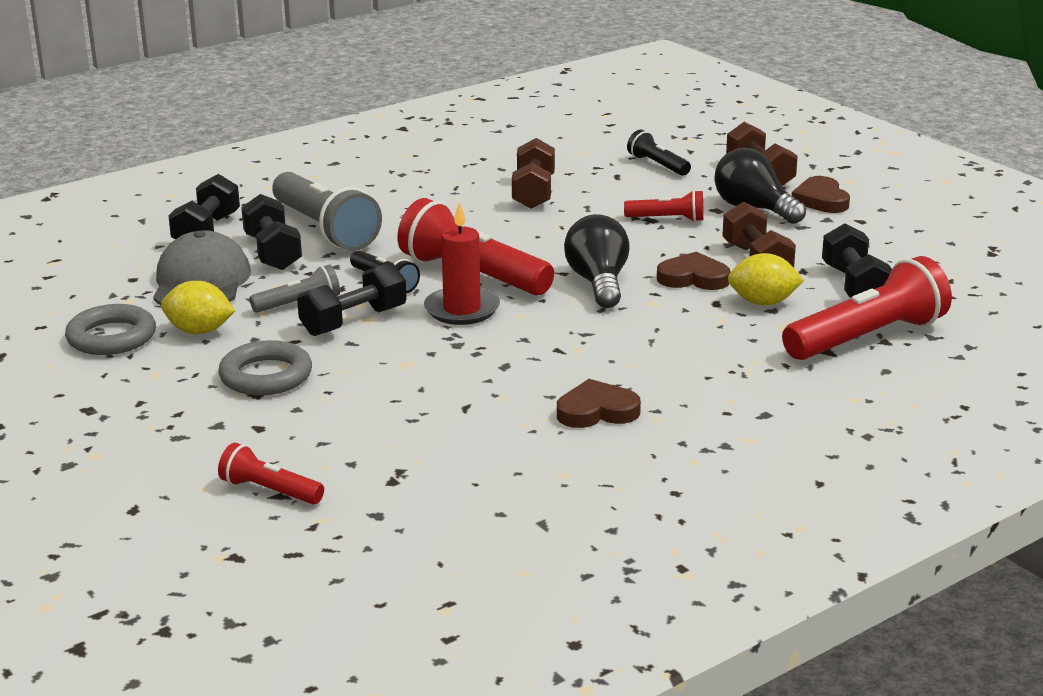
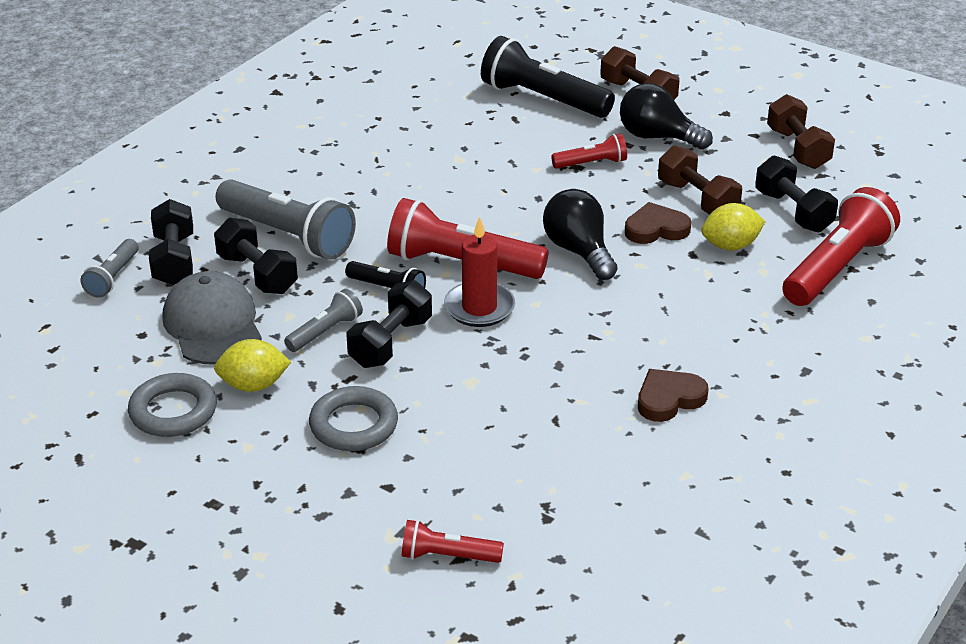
camera: 20 degrees left, 10 degrees up
brown dumbbell [512,138,555,209] -> brown dumbbell moved to [767,94,835,169]
black flashlight [627,130,691,176] -> black flashlight [481,36,615,118], size x1.94
brown heart [792,176,850,213] -> none
none -> grey flashlight [80,239,139,298]

